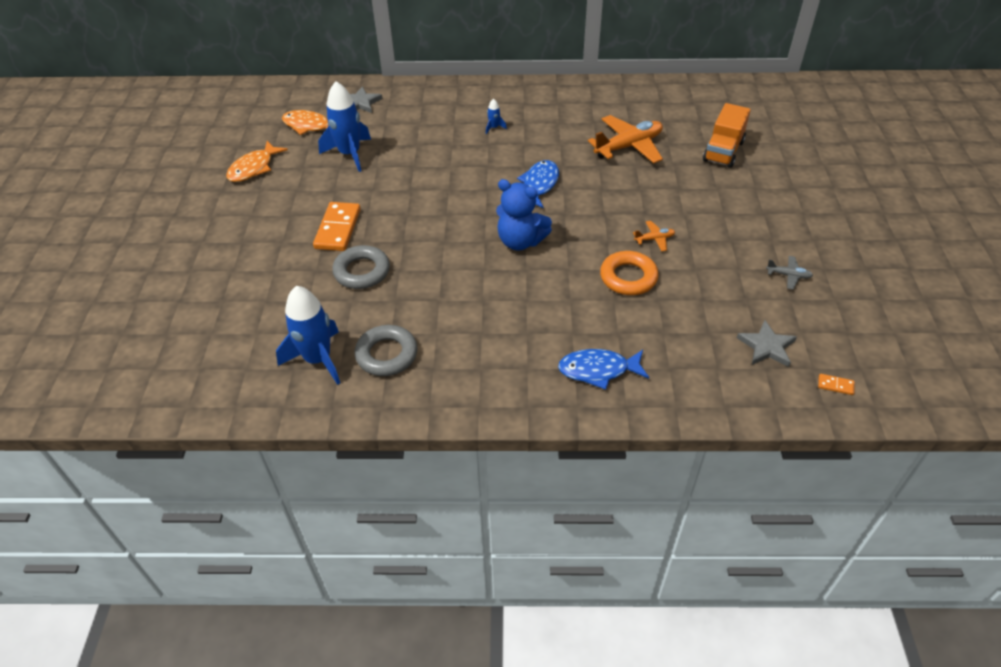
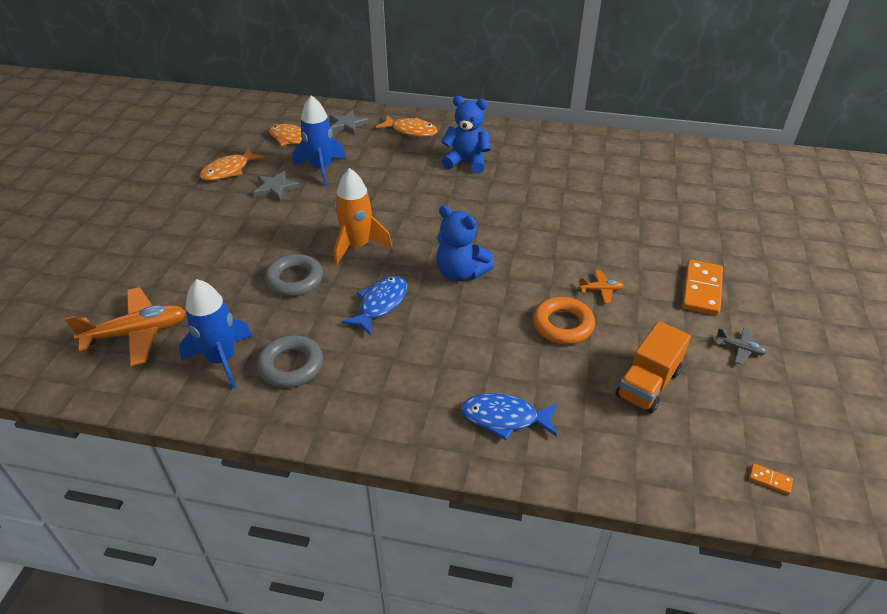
camera: 10 degrees right, 5 degrees down
orange domino [313,202,361,251] -> orange domino moved to [682,260,723,316]
blue rocket [486,99,507,134] -> blue teddy bear [441,96,491,174]
blue fish [517,160,559,208] -> blue fish moved to [342,276,407,335]
orange plane [588,115,663,163] -> orange plane moved to [65,287,186,366]
orange truck [703,103,751,168] -> orange truck moved to [615,321,691,413]
grey star [737,320,797,367] -> grey star moved to [253,171,300,201]
none -> orange rocket [334,168,392,266]
none -> orange fish [376,115,438,137]

